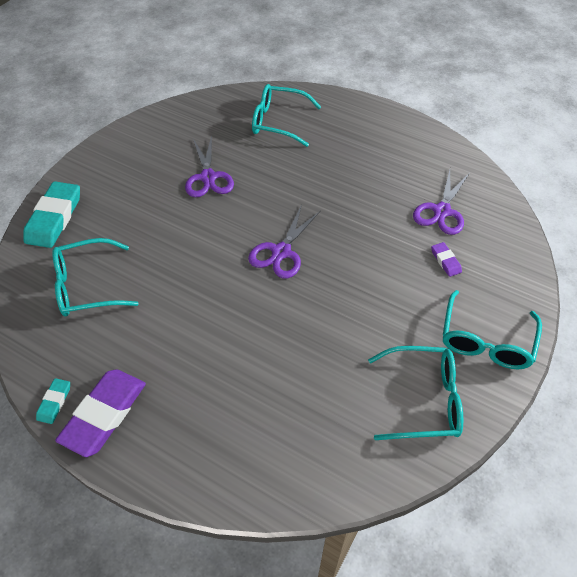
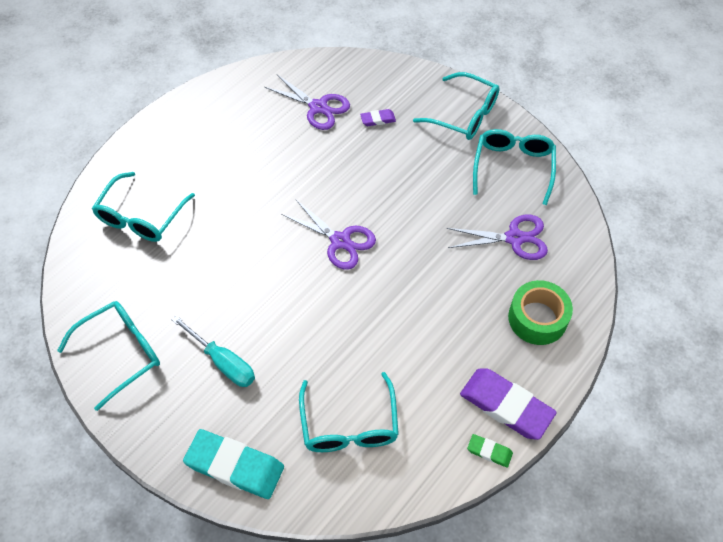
camera: 80 degrees left, 5 degrees up
turquoise eraser [36,378,70,424] -> green eraser [467,434,513,468]
purple scissors [185,136,234,197] -> purple scissors moved to [447,215,548,260]
none -> turquoise glasses [57,301,160,411]
none -> turquoise screwdriver [172,315,255,387]
none -> green tape [508,280,573,345]

